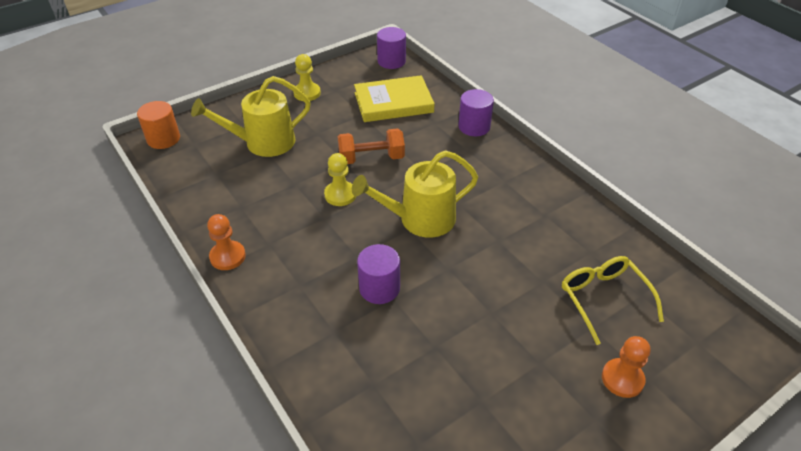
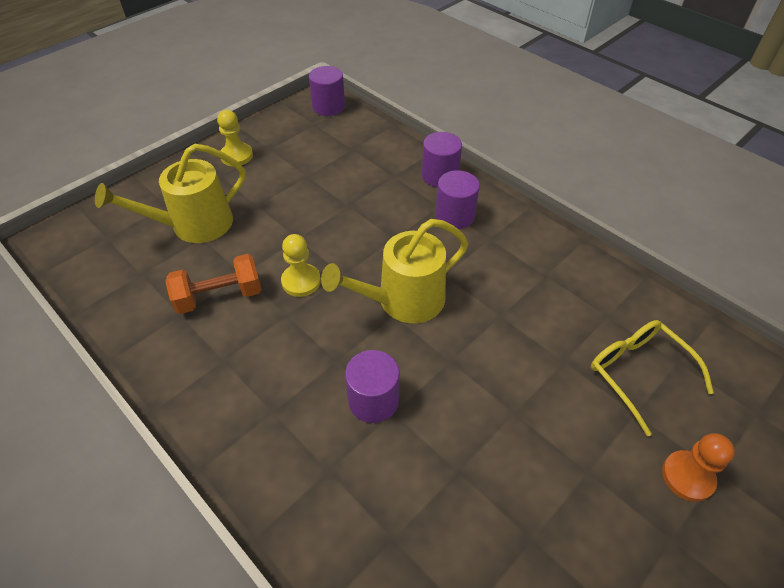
camera: 10 degrees left, 5 degrees up
orange cylinder [137,101,180,149] -> none
orange pawn [207,214,246,270] -> none
orange dumbbell [338,128,405,164] -> orange dumbbell moved to [166,254,262,314]
yellow book [354,75,435,122] -> none
none -> purple cylinder [435,170,480,229]

